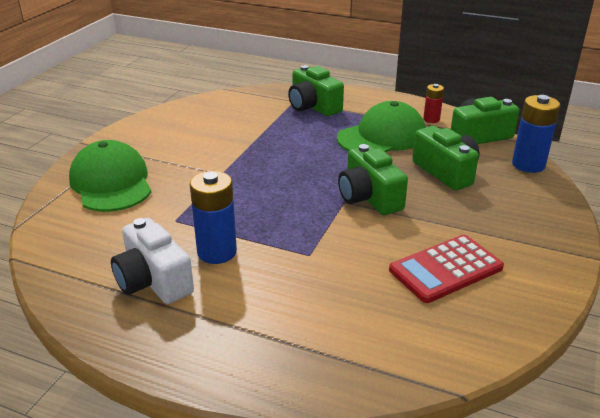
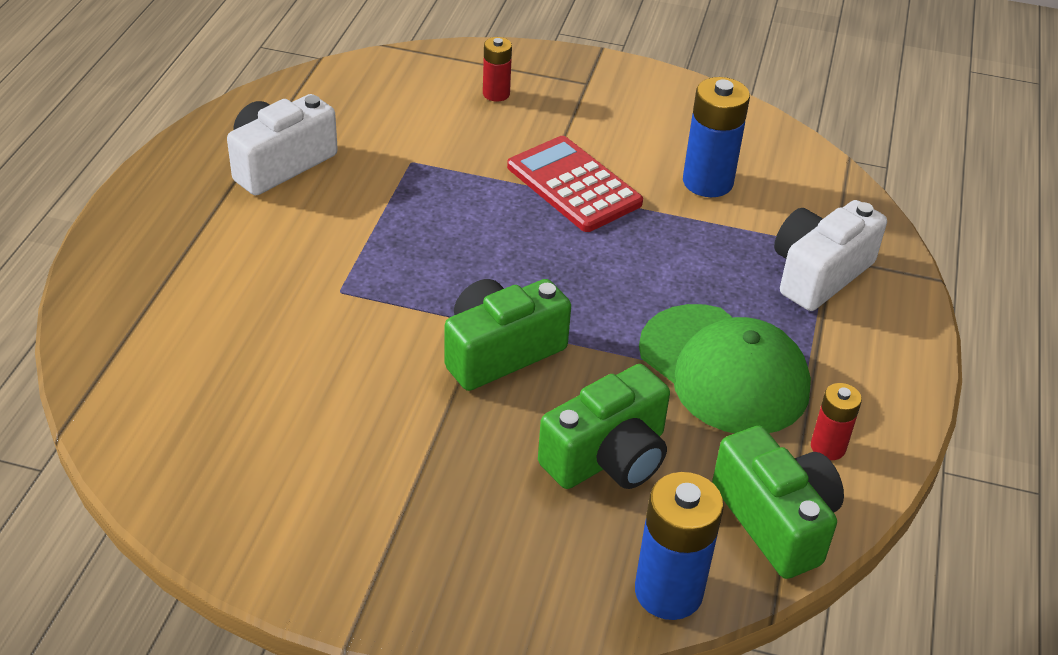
camera: 80 degrees right, 10 degrees up
green cap [69,140,151,212] -> red battery [483,37,512,102]
blue battery [190,171,237,264] -> blue battery moved to [683,77,750,197]
green camera [288,65,344,116] -> white camera [774,200,887,311]
red calculator [389,235,504,303] -> red calculator moved to [507,136,643,232]

